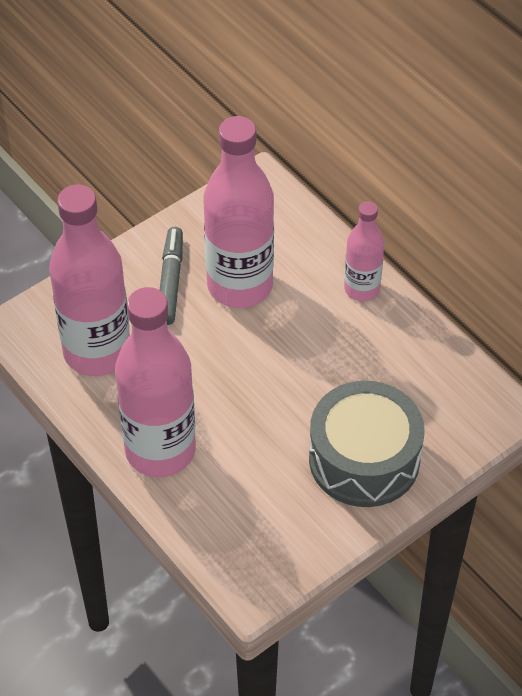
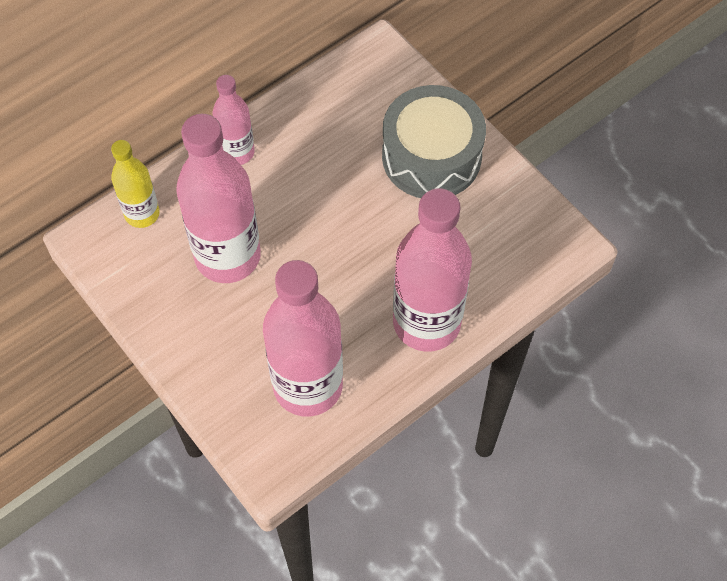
camera: 90 degrees left, 10 degrees up
grey marker [160,227,183,325] -> none
none -> yellow bottle [111,140,160,228]

